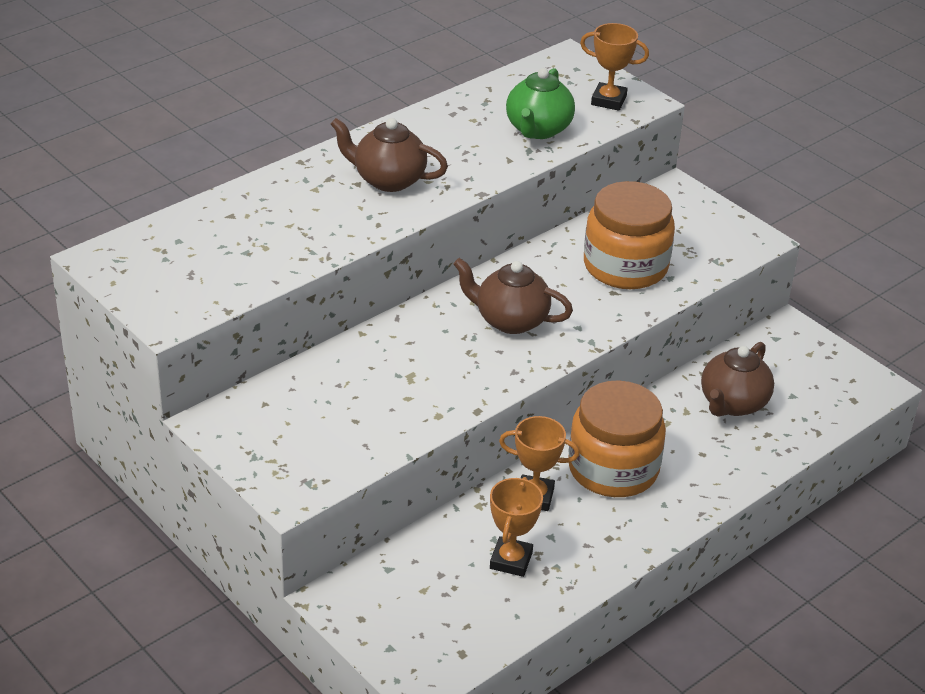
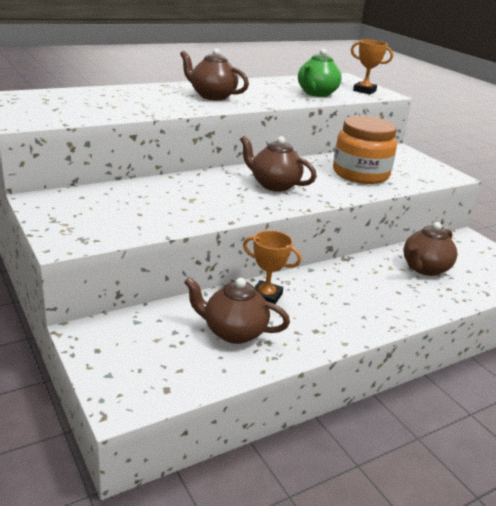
camera: 10 degrees right, 10 degrees down
orange trophy [490,477,543,577] -> brown teapot [184,277,290,344]
orange jar [568,380,666,497] -> none

